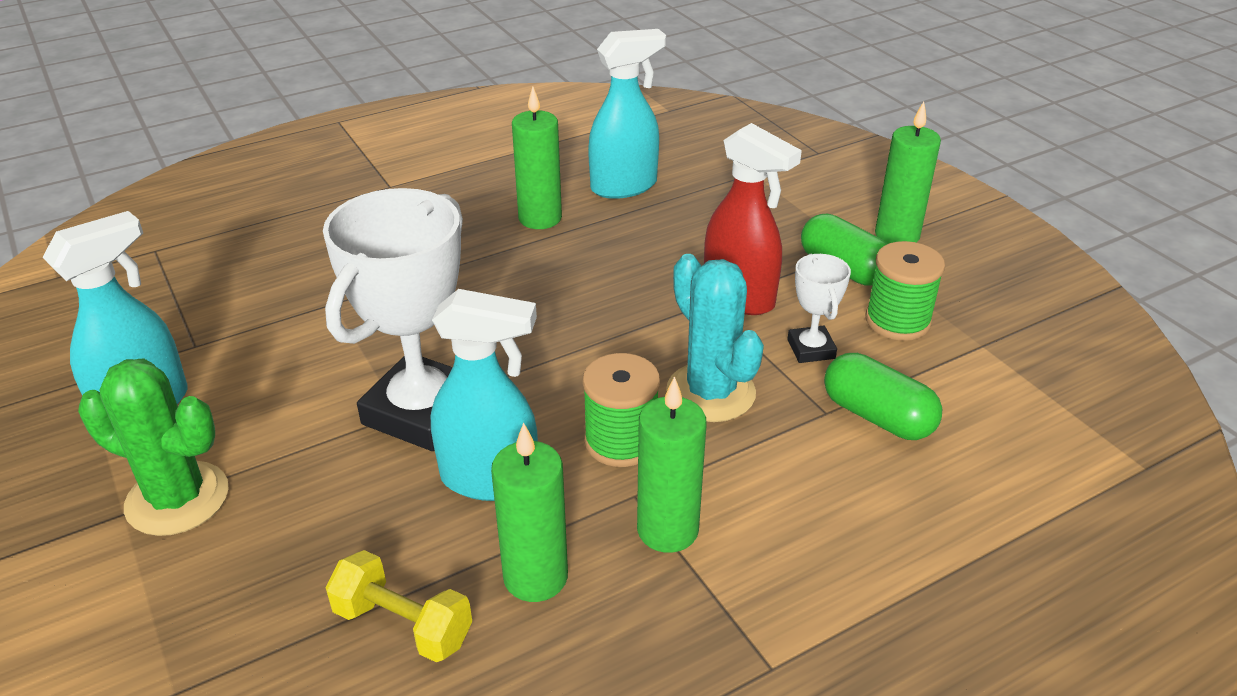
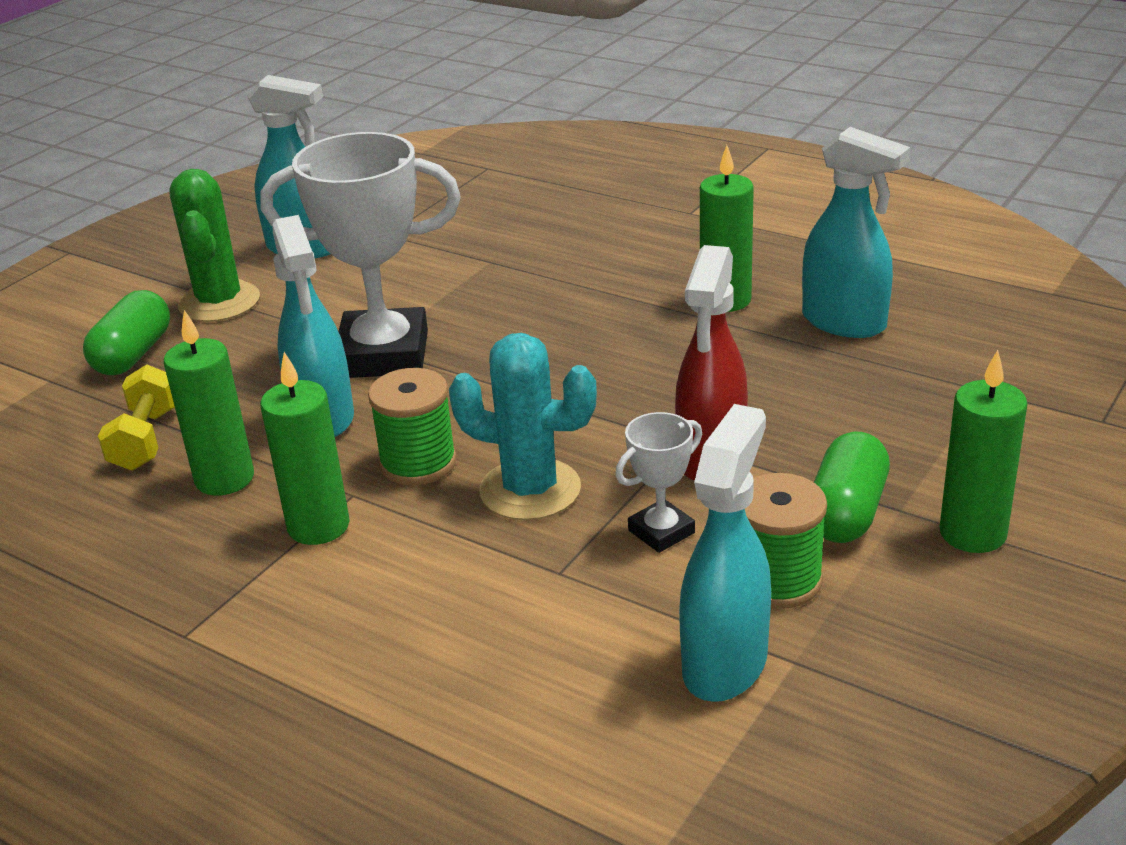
camera: 65 degrees right, 5 degrees down
turquoise cactus [666,254,764,422] -> turquoise cactus turned 75 degrees clockwise [449,333,597,520]
green capsule [824,353,942,440] -> green capsule moved to [83,290,170,375]
none -> turquoise spray bottle [679,404,771,702]

